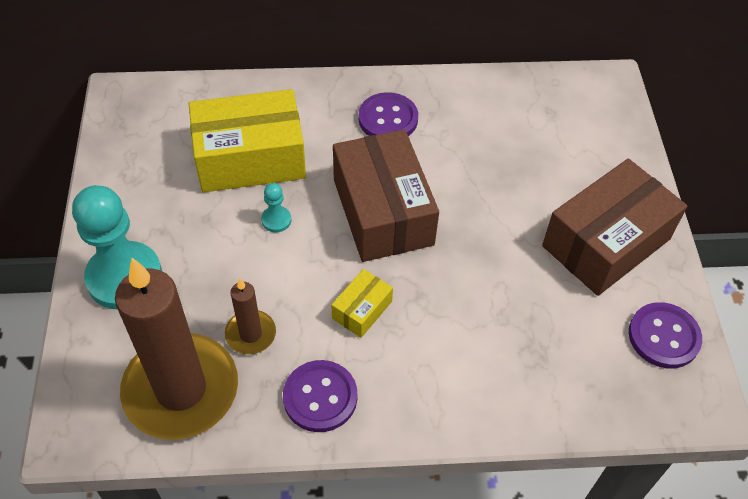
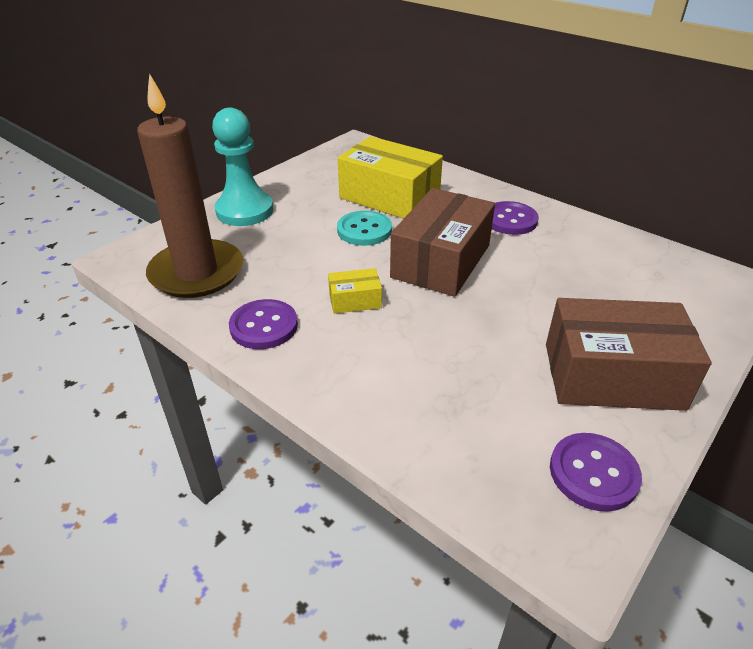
camera: 45 degrees right, 15 degrees down
brown candle [225,278,276,355] -> none
turquoise pawn [261,183,291,232] -> turquoise button [337,211,392,246]

